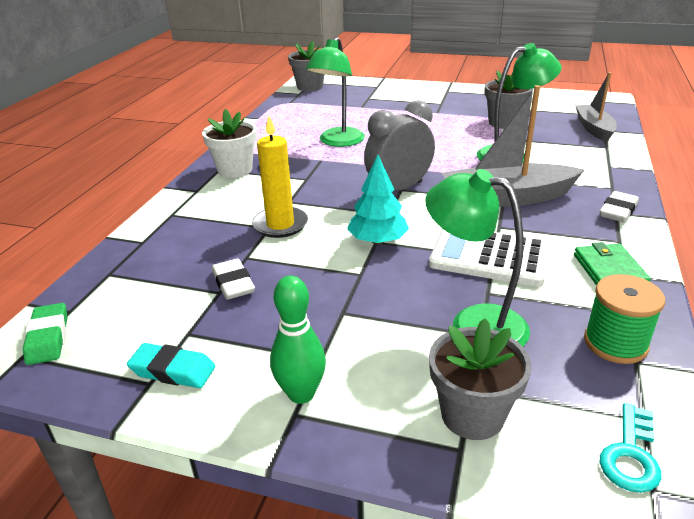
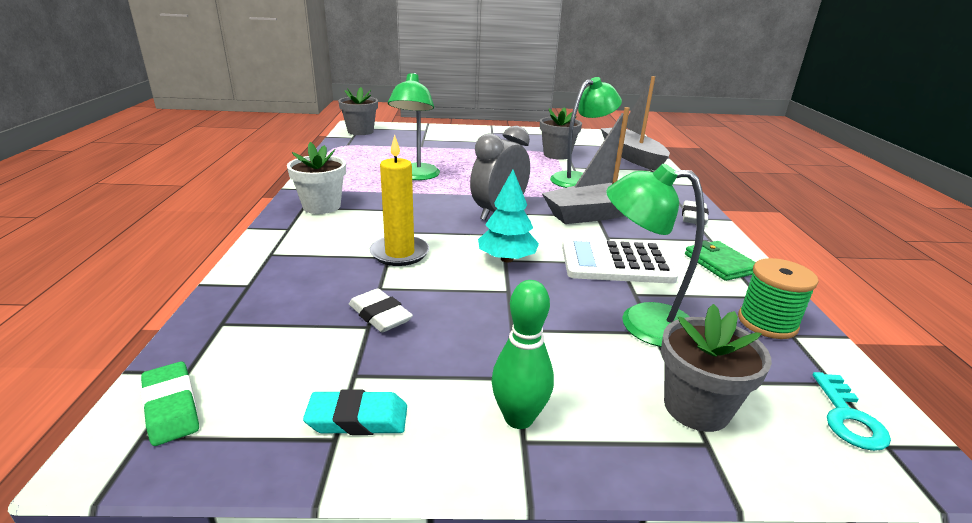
camera: 20 degrees left, 5 degrees down
grey boat [575,72,617,142] -> grey boat [601,76,670,170], size x1.55

